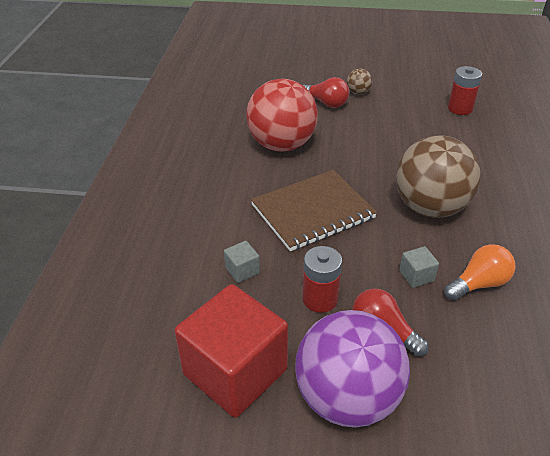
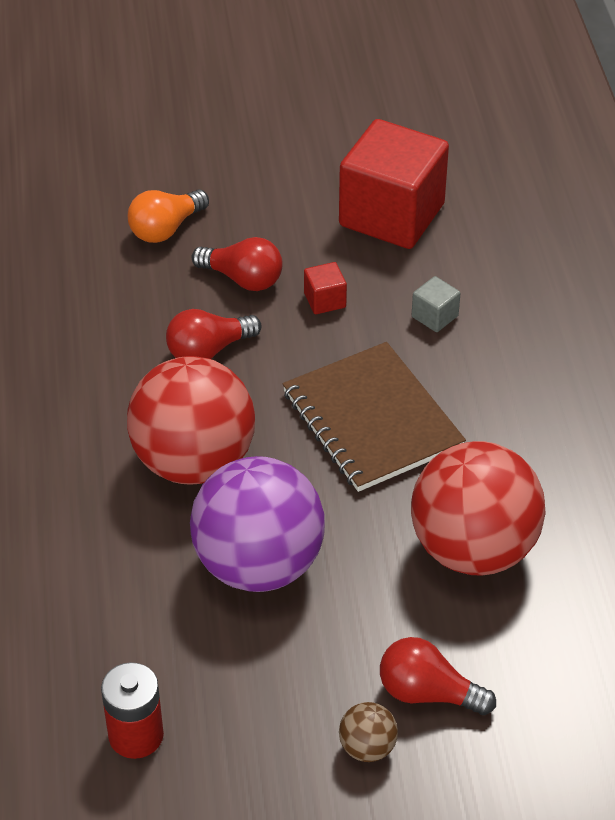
camera: 165 degrees right, 5 degrees up
brown notebook [251,170,377,251] -> brown notebook turned 75 degrees counterclockwise [282,342,466,492]
purple ball [295,310,410,427] -> purple ball moved to [190,456,325,592]
red battery [302,246,342,313] -> red cube [304,262,347,314]
brown ball [396,135,481,218] -> red ball [127,356,255,485]
grey cube [399,246,439,288] -> red light bulb [166,309,262,359]
orange light bulb [444,244,516,301] -> orange light bulb moved to [128,189,209,243]

